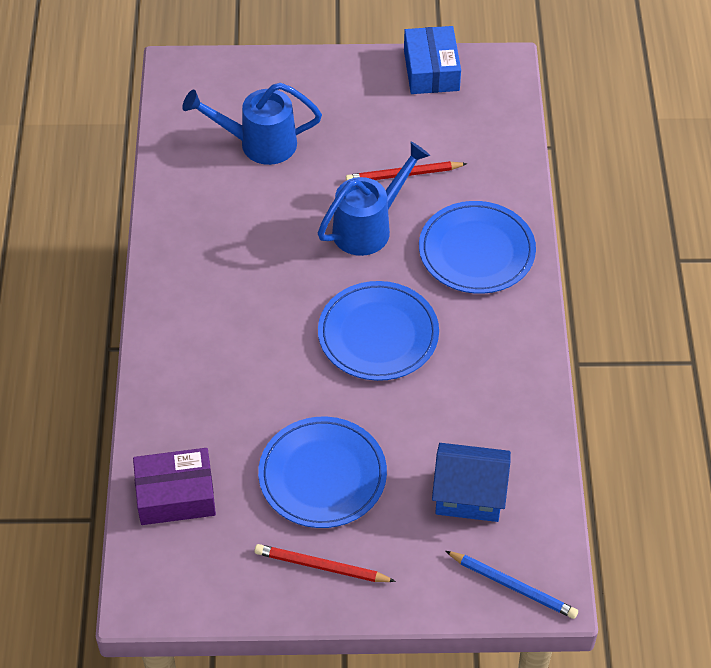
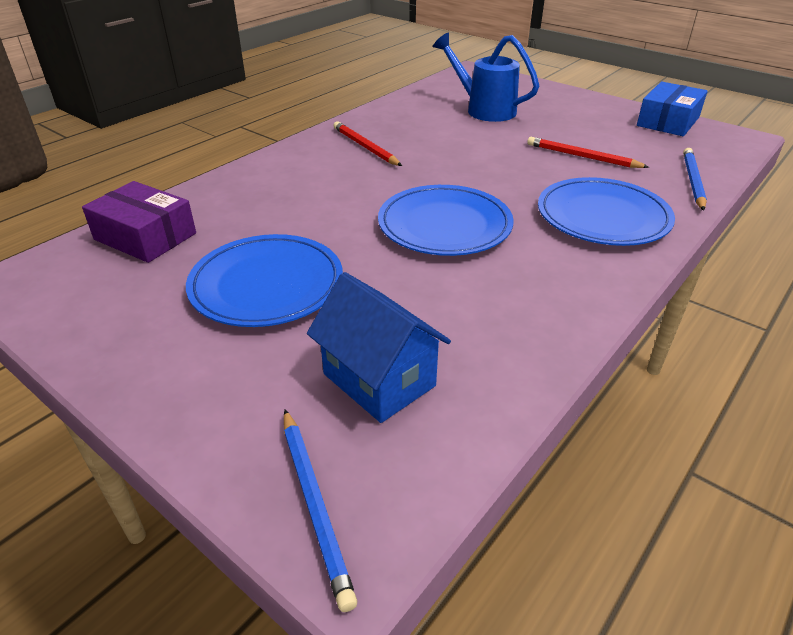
camera: 40 degrees right, 15 degrees down
red pencil [255,544,396,582] -> red pencil moved to [333,121,402,166]
blue watering can [318,142,430,256] -> none
none -> blue pencil [683,148,707,211]

